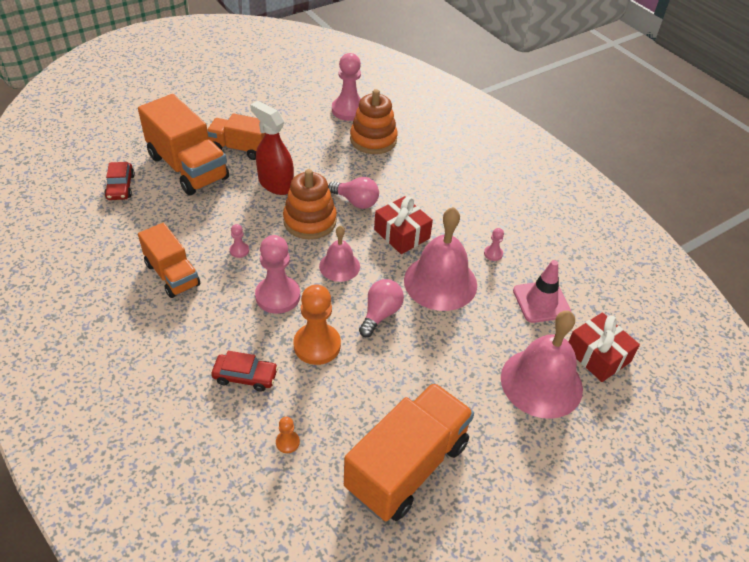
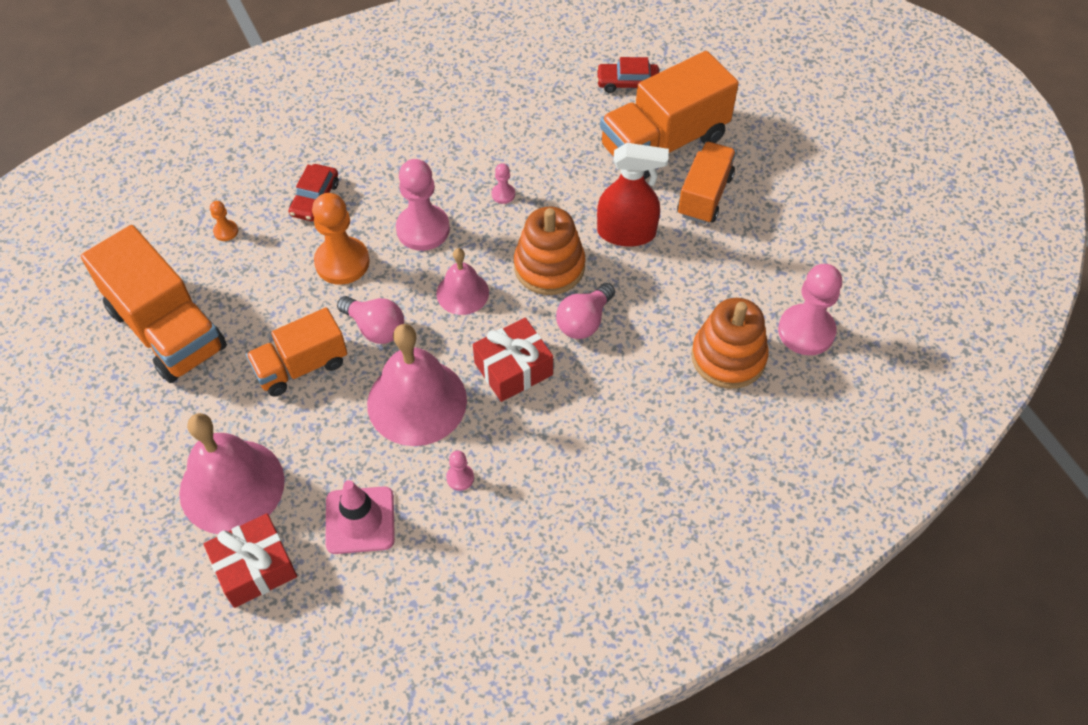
camera: 100 degrees right, 10 degrees up
orange truck [138,223,200,298] -> orange truck moved to [246,307,347,397]
red spray bottle [250,101,294,195] -> red spray bottle turned 45 degrees clockwise [597,143,669,247]

